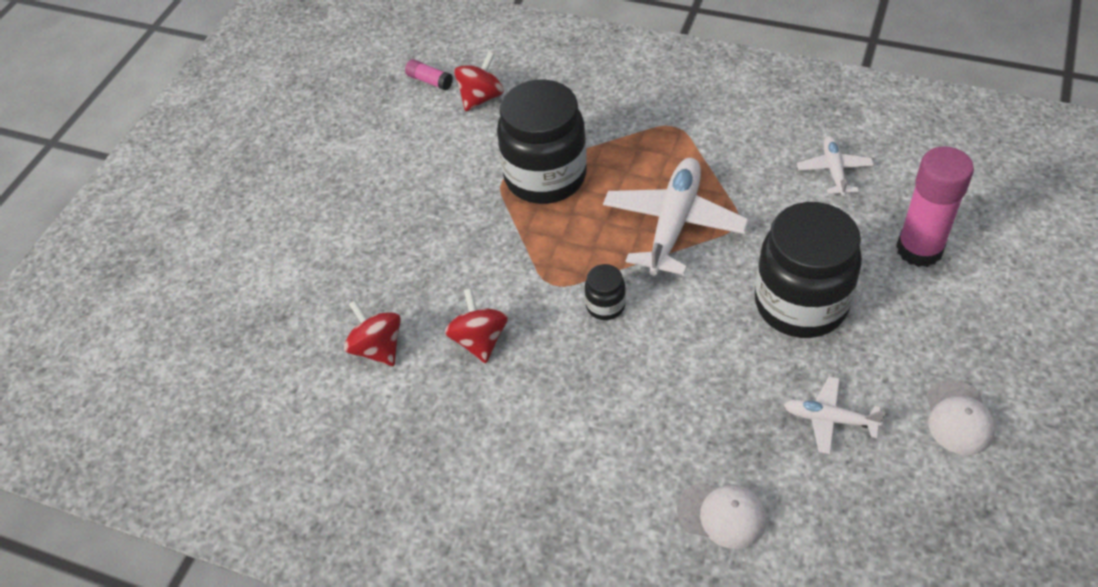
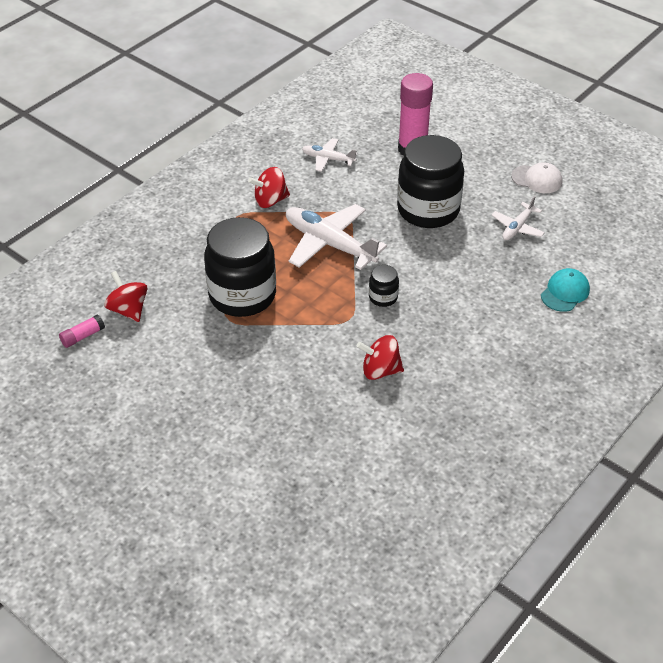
camera: 75 degrees left, 5 degrees down
red spinning top [344,300,401,366] -> red spinning top moved to [248,167,290,208]
white cap [677,483,766,549] -> turquoise cap [541,268,590,312]

